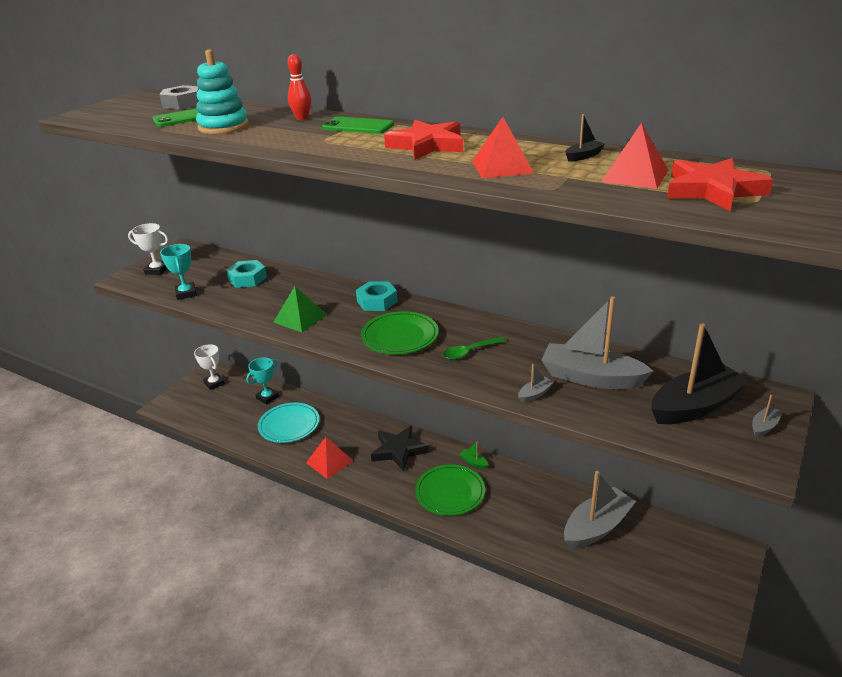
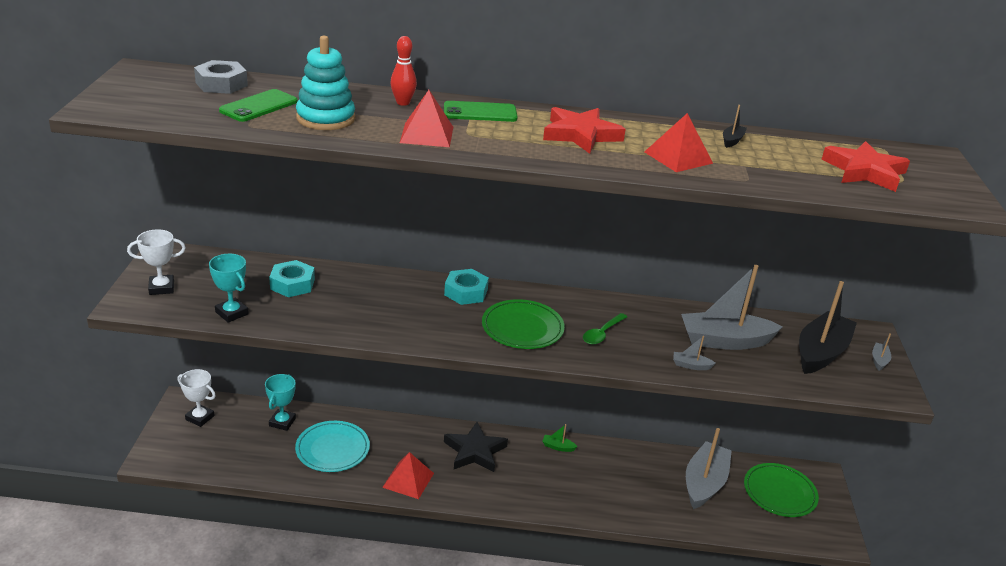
camera: 30 degrees left, 0 degrees up
green pyramid [273,286,327,332] -> none
green plate [415,465,485,516] -> green plate moved to [744,463,819,517]
grey boat [518,364,554,403] -> grey boat turned 105 degrees counterclockwise [673,336,716,370]
red pyramid [601,123,668,189] -> red pyramid moved to [400,90,453,147]

